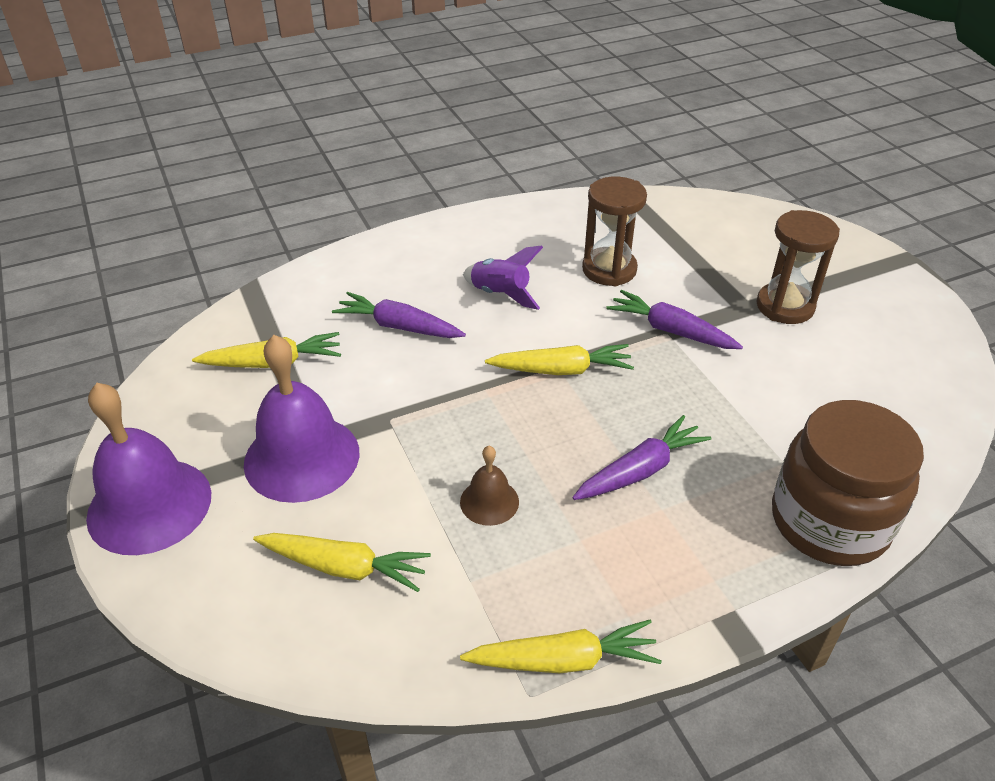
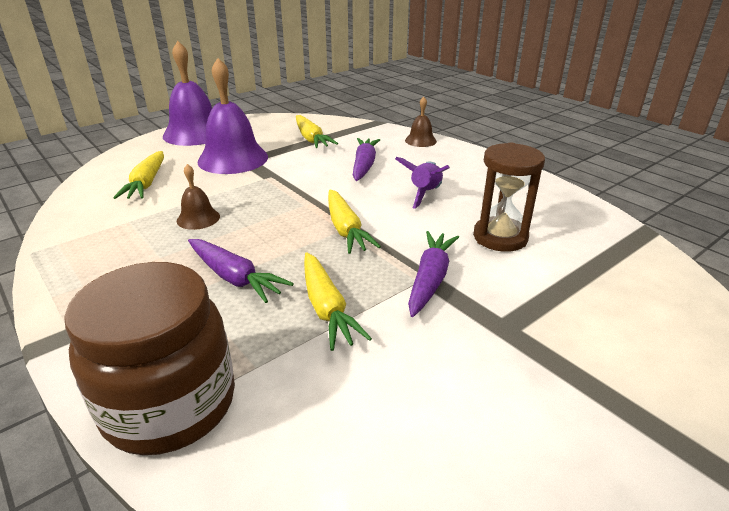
camera: 75 degrees right, 10 degrees down
yellow carrot [460,620,662,673] -> yellow carrot moved to [304,252,372,351]
brown hourglass [756,210,840,324] -> none
none -> brown bell [405,97,437,147]

